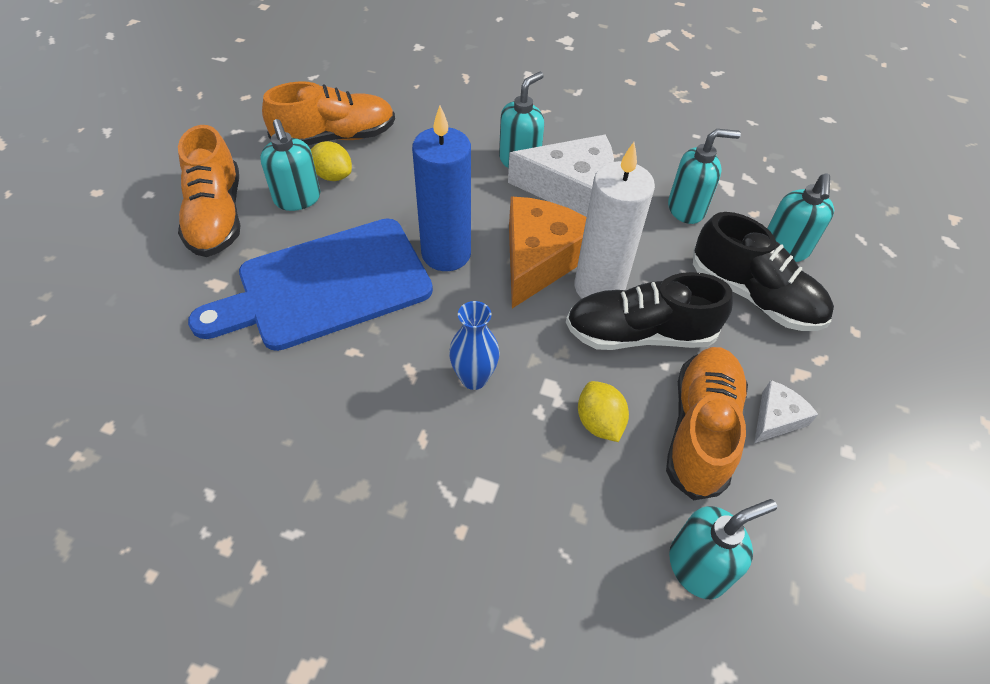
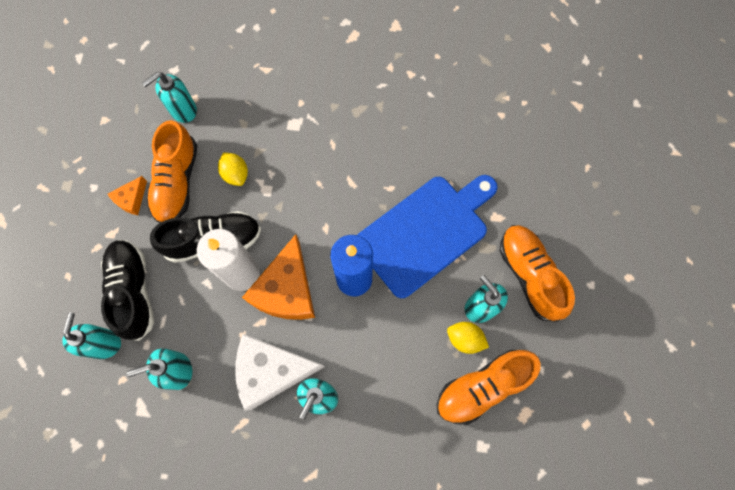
camera: 170 degrees right, 20 degrees up
blue vase [449,301,500,390] -> none
black shoe [693,212,834,331] -> black shoe turned 45 degrees clockwise [101,240,154,341]
white cheese [754,380,818,443] -> orange cheese [108,176,147,215]

